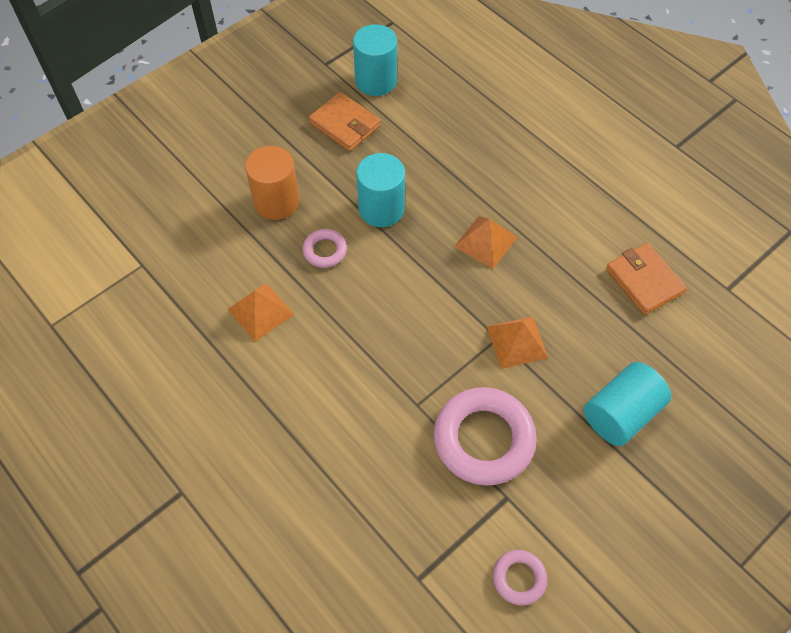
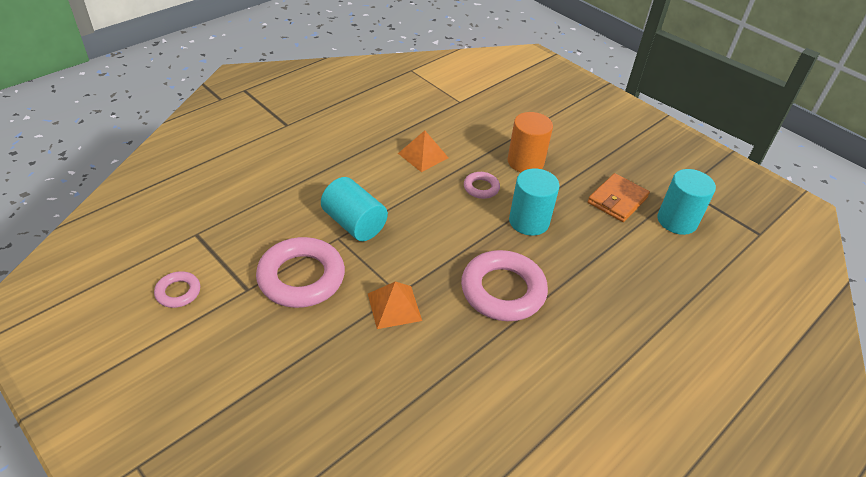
camera: 85 degrees right, 15 degrees down
orange pyramid [454,216,517,269] -> pink ring [461,250,548,321]
turquoise cylinder [584,362,671,446] -> turquoise cylinder moved to [321,177,388,241]
orange wallet [606,243,687,315] -> none

